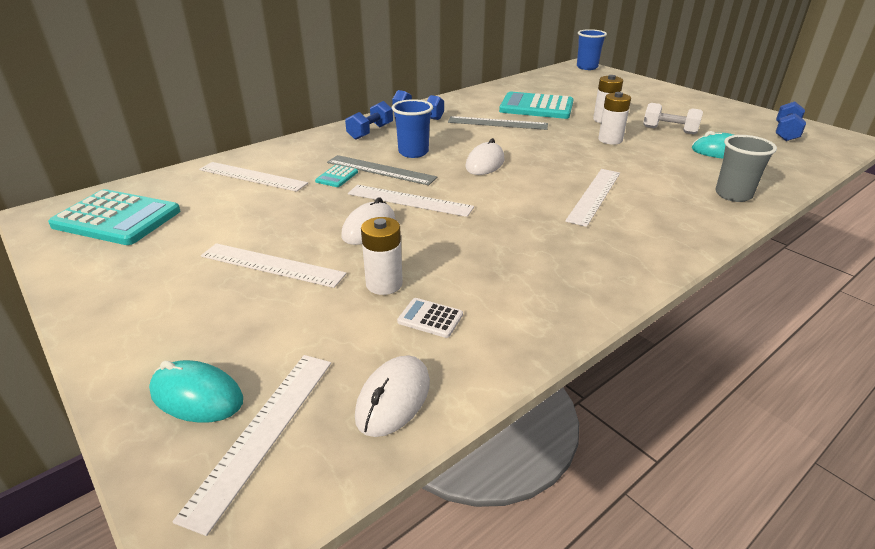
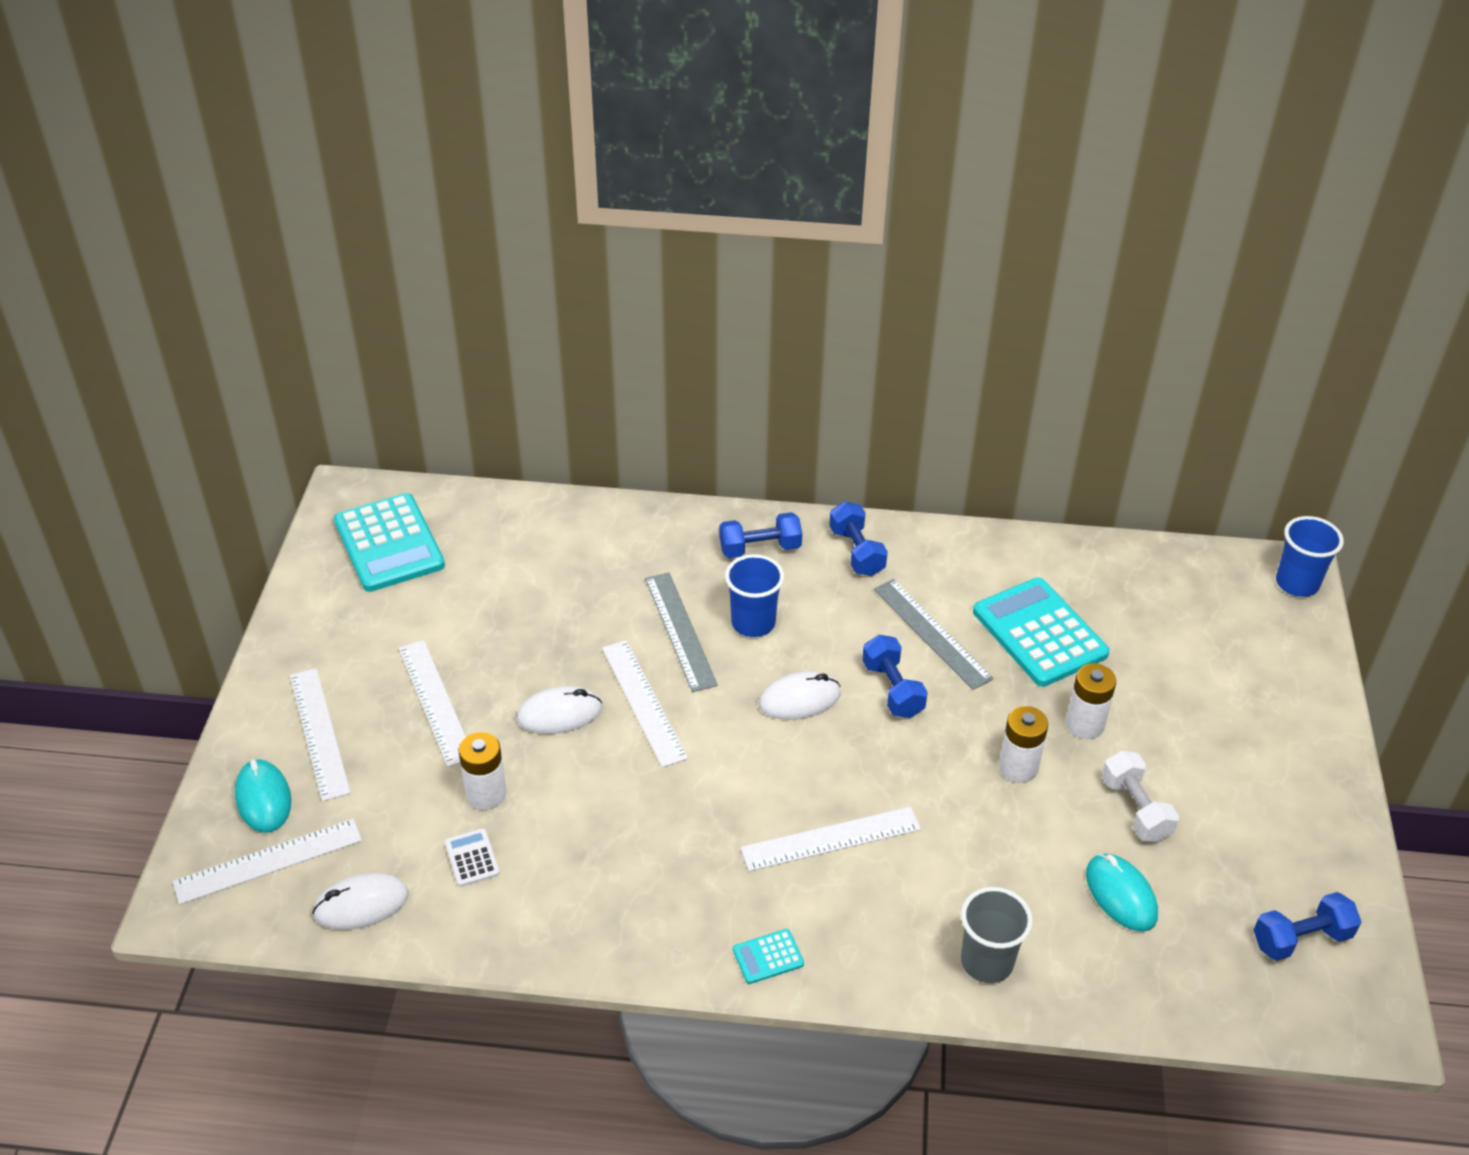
camera: 45 degrees right, 10 degrees up
white ruler [199,162,308,192] -> white ruler moved to [290,668,351,802]
turquoise calculator [315,165,358,187] -> turquoise calculator moved to [733,929,804,984]
none -> blue dumbbell [862,635,928,718]

